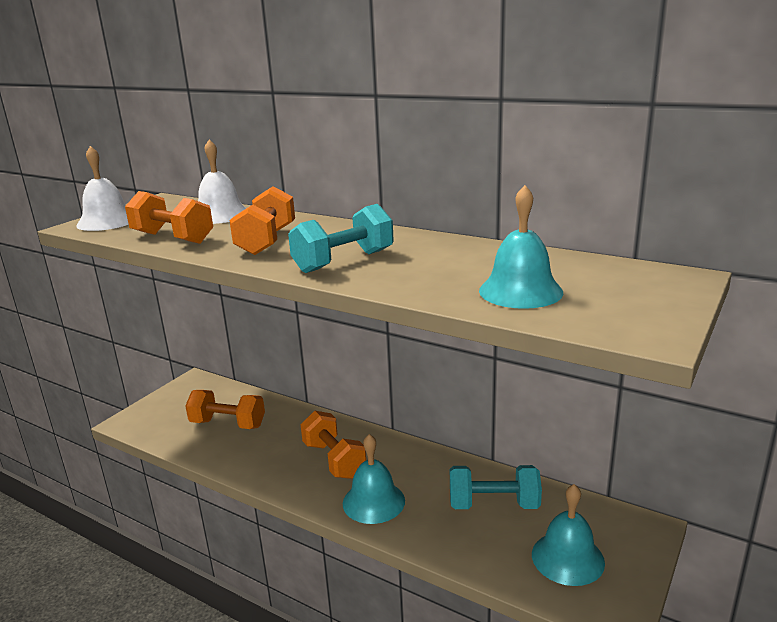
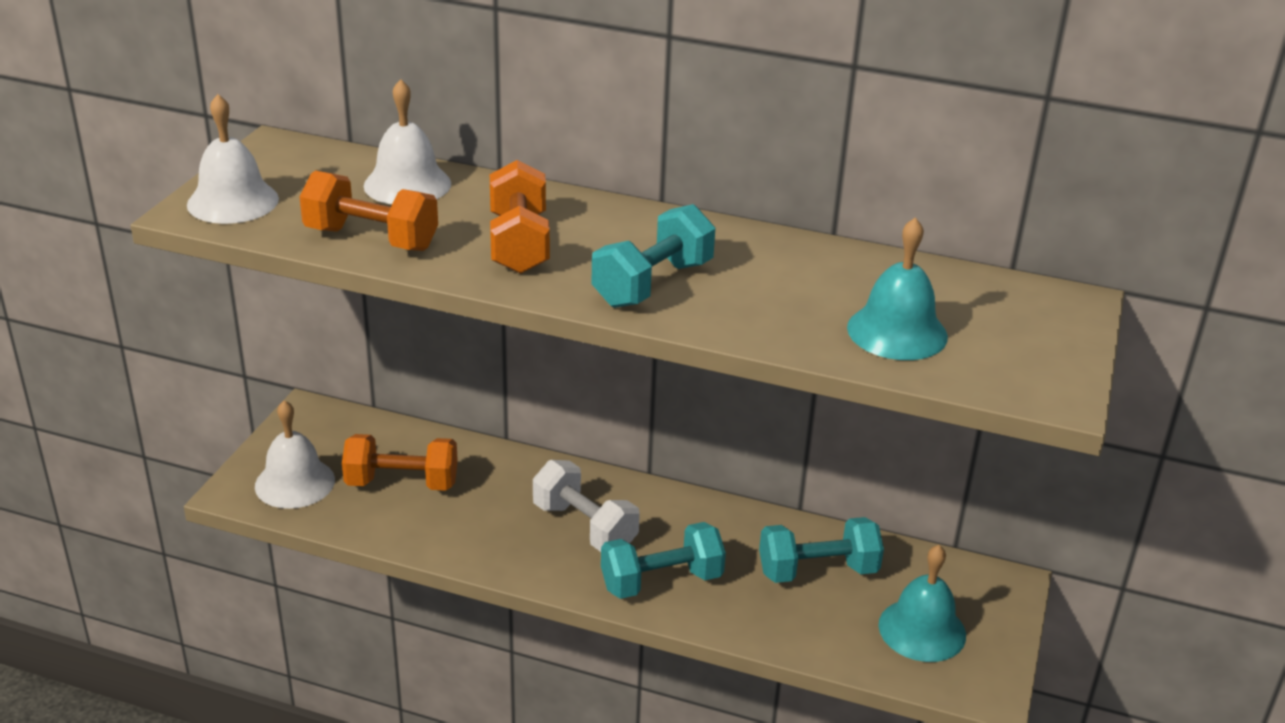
camera: 15 degrees left, 10 degrees up
orange dumbbell [300,411,366,479] -> white dumbbell [533,460,640,552]
turquoise bell [343,434,405,524] -> turquoise dumbbell [601,522,726,599]
none -> white bell [255,400,335,509]

